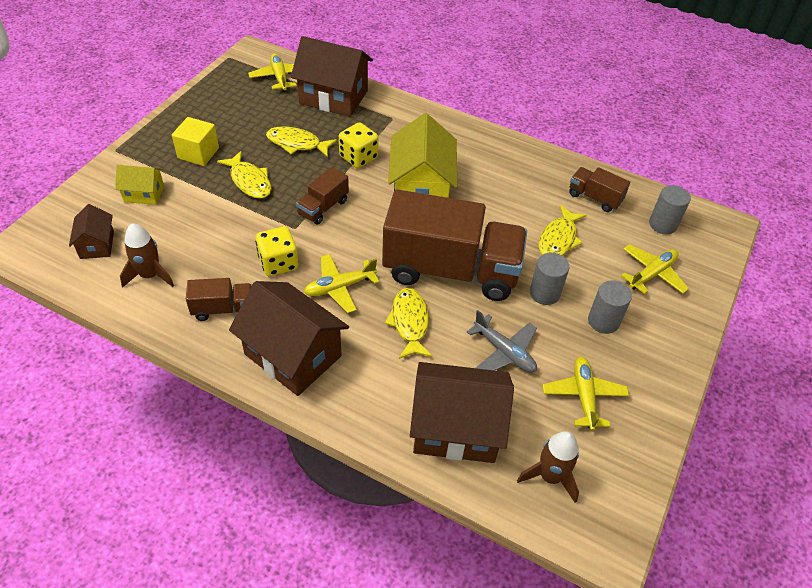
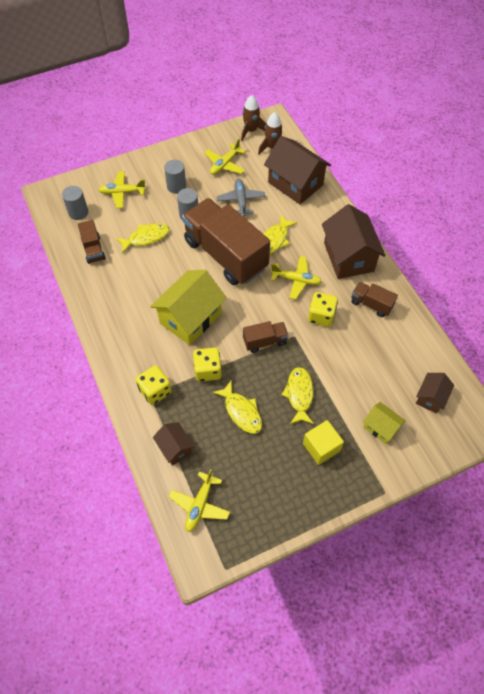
camera: 140 degrees left, 10 degrees up
brown rocket [120,223,174,288] -> brown rocket moved to [241,95,266,141]
brown house [291,36,373,117] -> brown house [153,422,194,465], size x0.52
none -> yellow dice [136,366,172,405]

